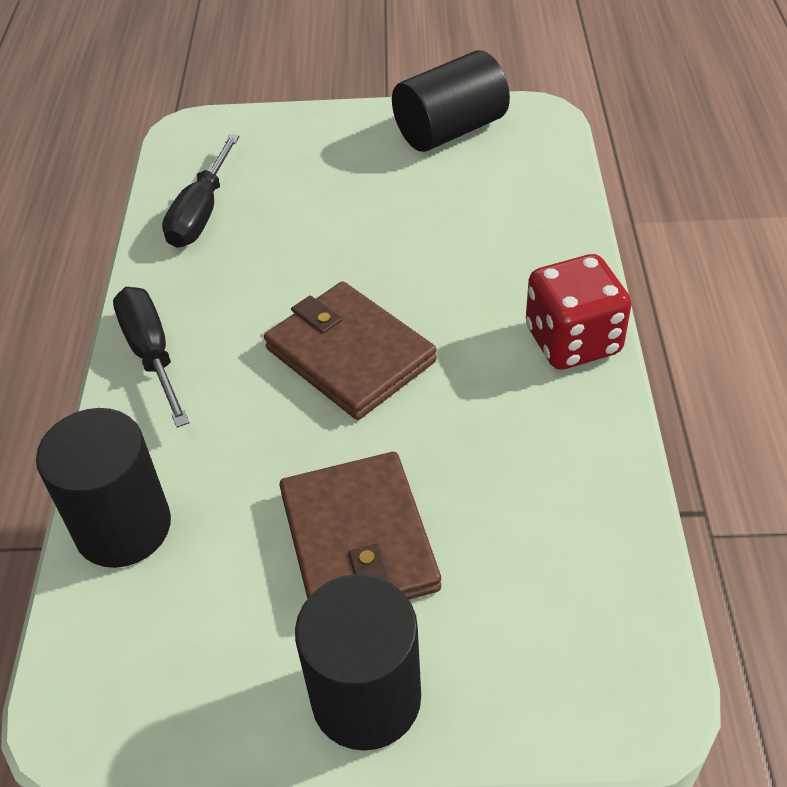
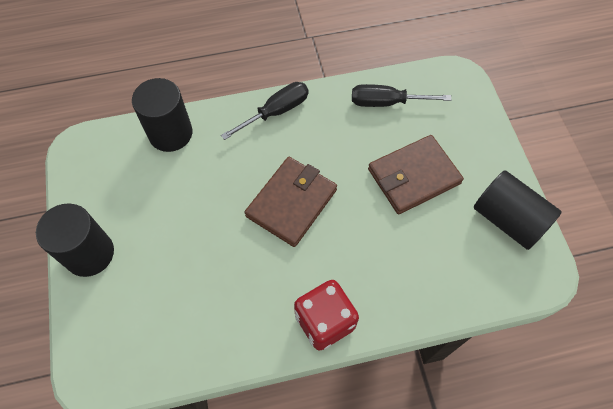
camera: 75 degrees right, 15 degrees up
brown wallet [279,452,441,600] -> brown wallet moved to [368,135,464,214]

